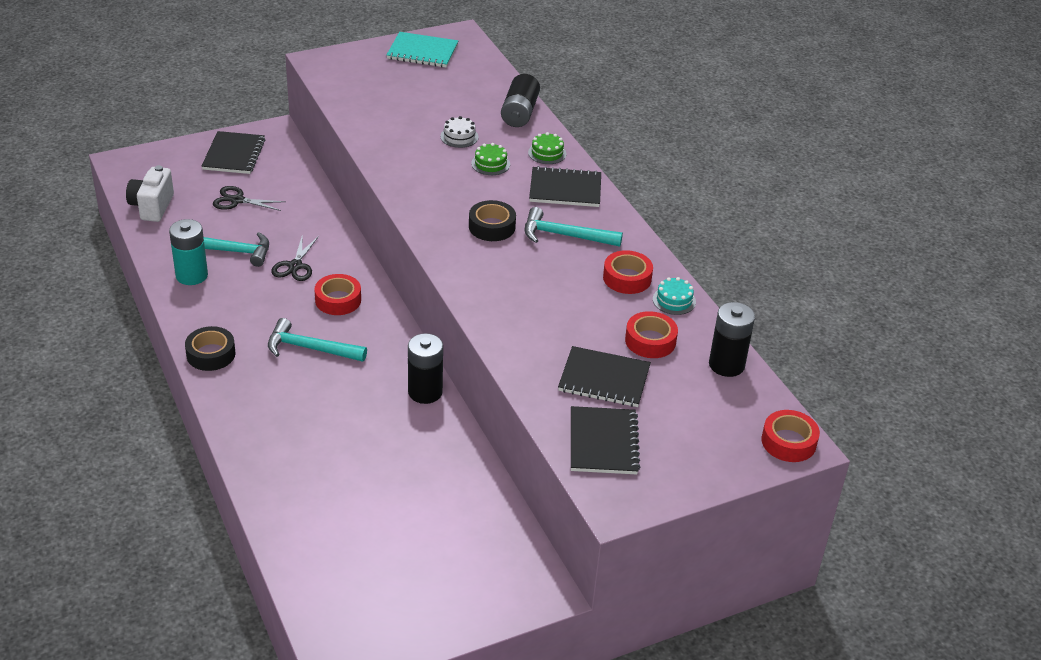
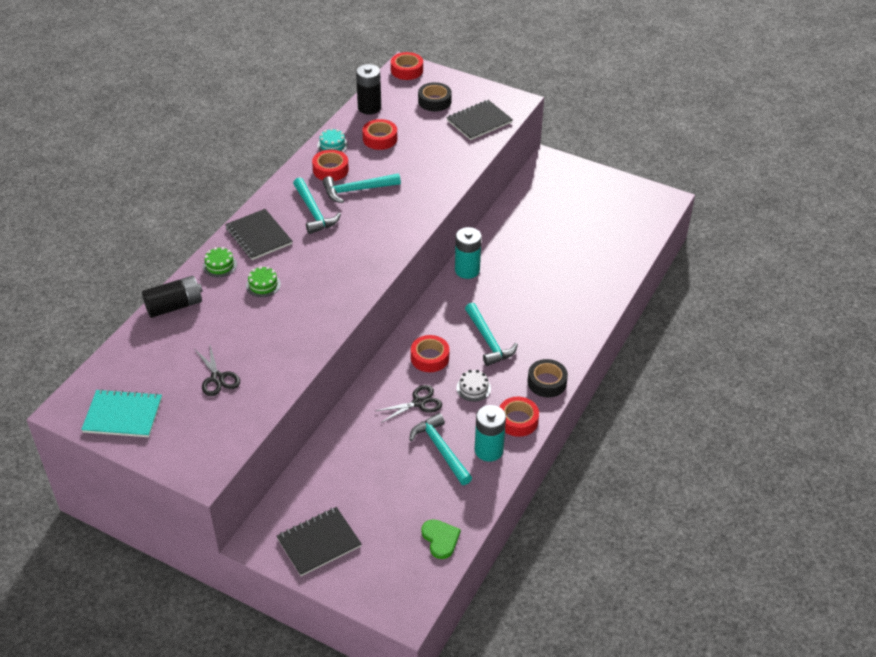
camera: 125 degrees left, 5 degrees up
white camera [126,165,174,222] -> green heart [421,519,461,559]
black scissors [213,186,286,211] -> black scissors moved to [195,346,240,396]
turquoise notebook [387,32,458,67] -> turquoise notebook turned 60 degrees counterclockwise [81,389,162,437]
black battery [408,333,443,404] -> turquoise battery [455,227,481,279]
white cake [441,116,479,148] -> white cake moved to [456,370,491,402]
black tape [469,200,516,241] -> black tape moved to [418,82,452,111]
black notebook [558,346,651,407] -> none
none -> turquoise hammer [322,173,401,203]
none -> red tape [500,397,539,437]

